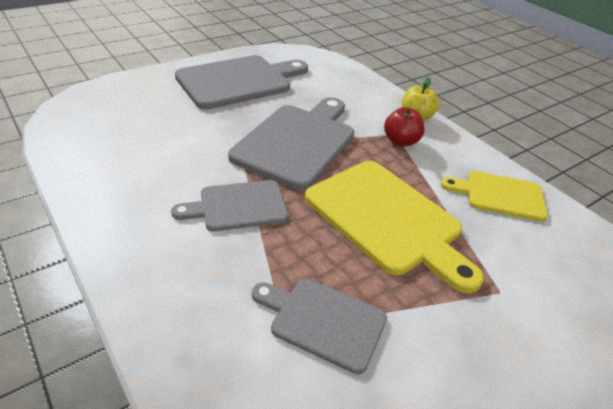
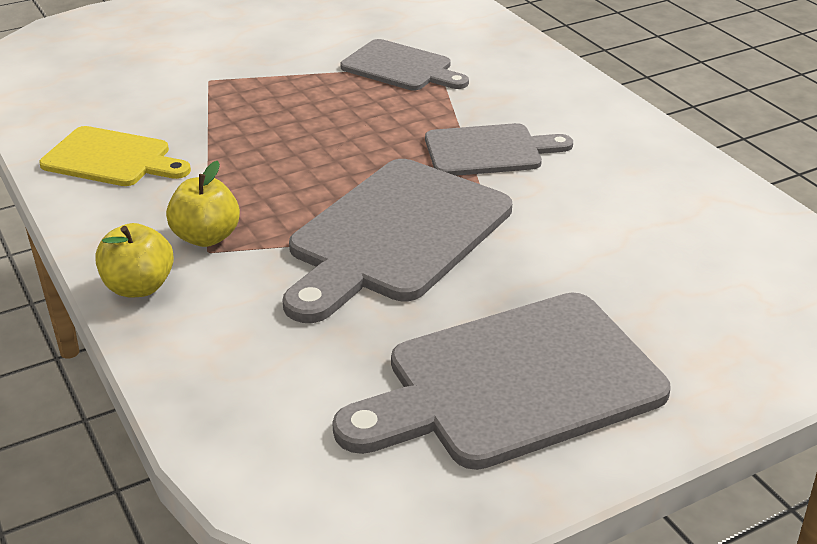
camera: 170 degrees left, 5 degrees down
yellow cutting board [305,161,484,293] -> none
red apple [384,107,425,147] -> yellow apple [166,161,240,247]

